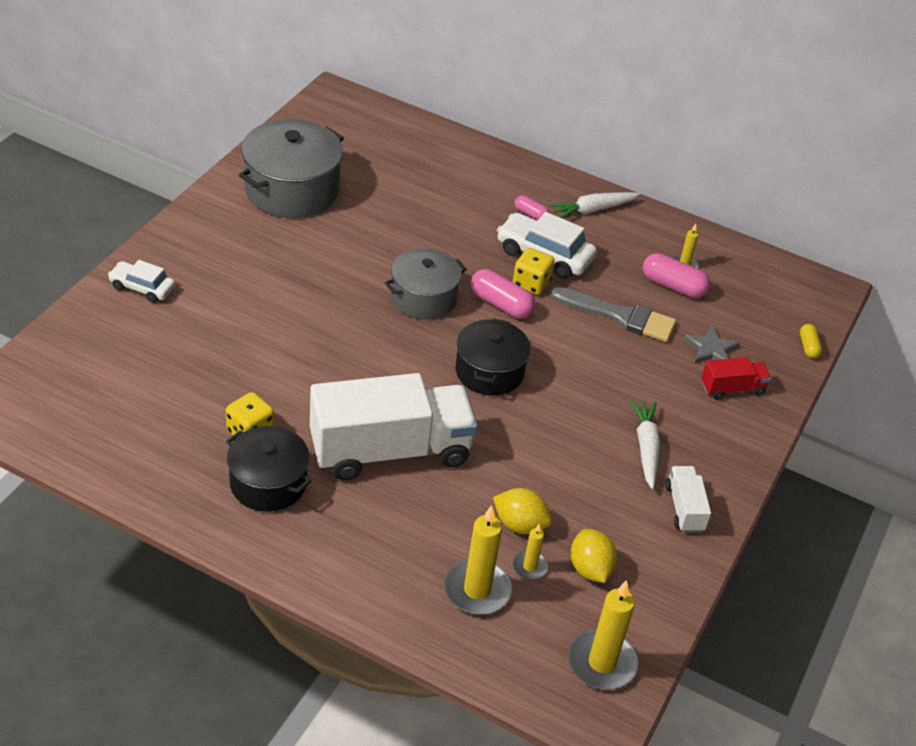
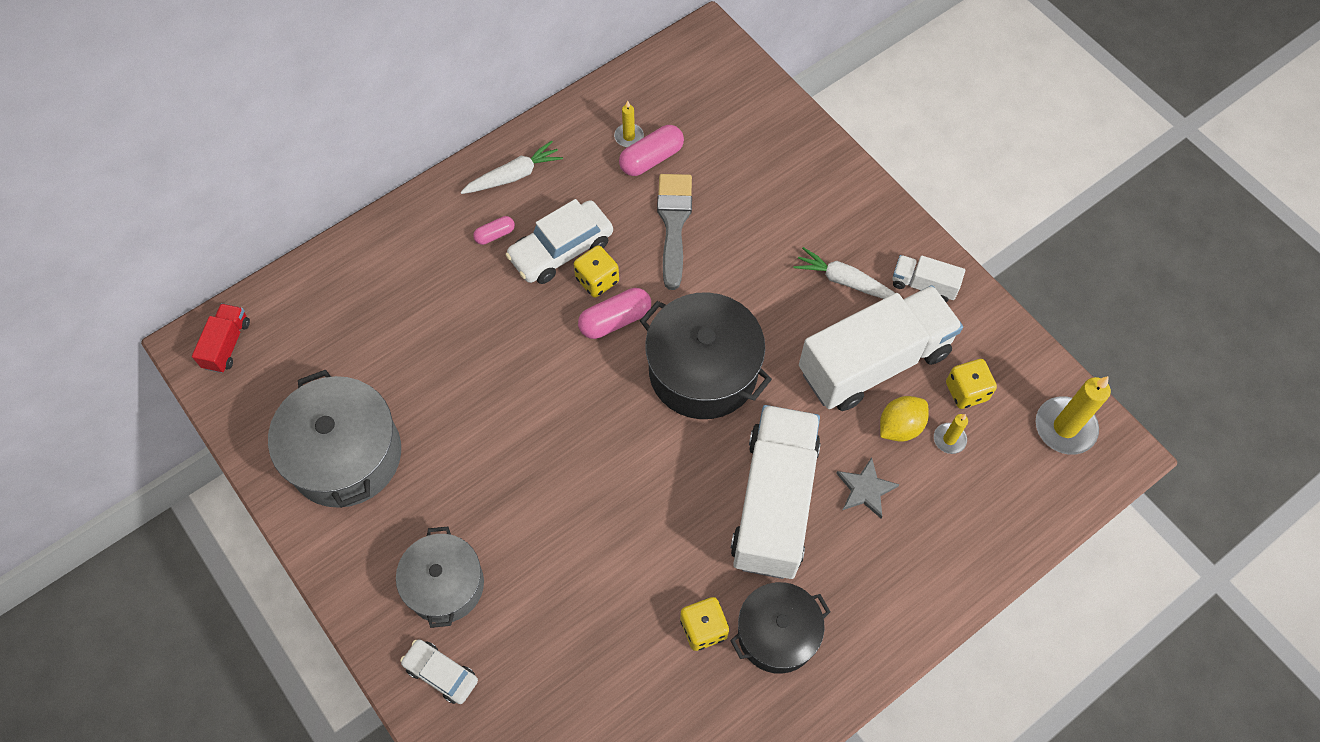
camera: 60 degrees left, 20 degrees up
white car [108,260,175,303] -> white car turned 75 degrees clockwise [400,639,478,704]
grey pot [385,248,467,319] -> grey pot moved to [396,526,484,628]
yellow candle [444,505,512,615] -> none
black pot [455,318,531,396] -> black pot [640,292,772,419], size x1.52
white carrot [549,192,640,218] -> white carrot turned 120 degrees counterclockwise [461,140,563,194]
grey brush [551,287,676,342] -> grey brush turned 45 degrees counterclockwise [657,174,692,290]
yellow lemon [571,529,617,583] -> yellow dice [946,359,997,409]
grey star [684,326,740,364] -> grey star moved to [836,457,900,518]
red truck [701,357,772,400] -> red truck moved to [192,304,250,373]
yellow capsule [800,324,822,358] -> none
none -> white truck [799,285,963,411]

